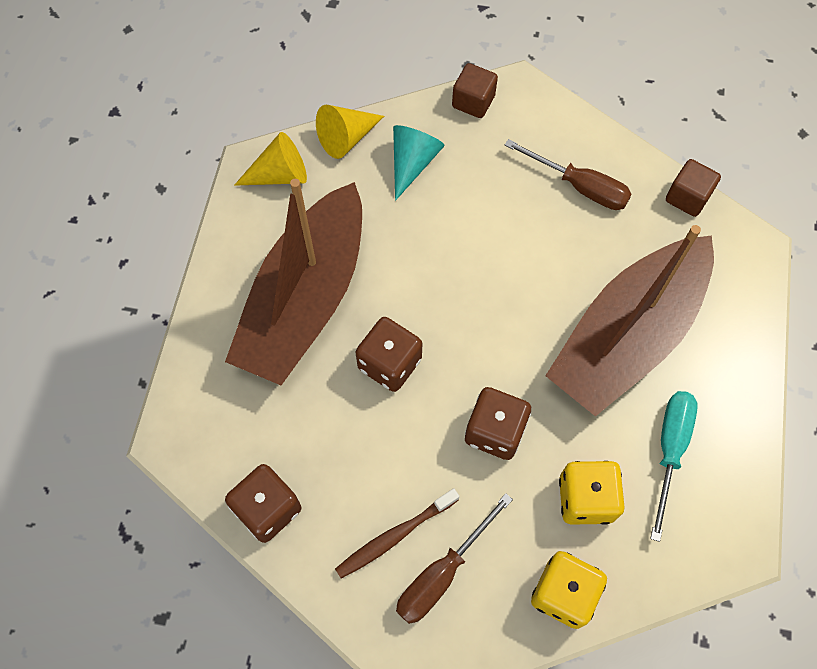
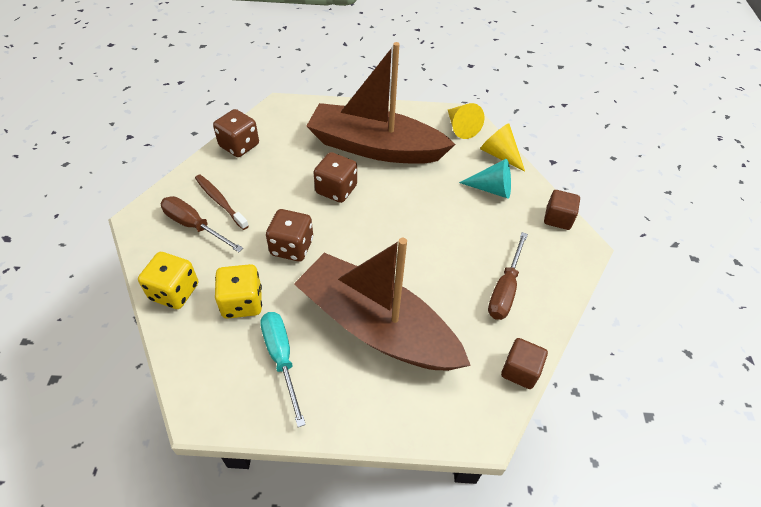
camera: 80 degrees right, 15 degrees down
turquoise screwdriver [650,391,698,542] -> turquoise screwdriver turned 120 degrees counterclockwise [260,312,306,427]

